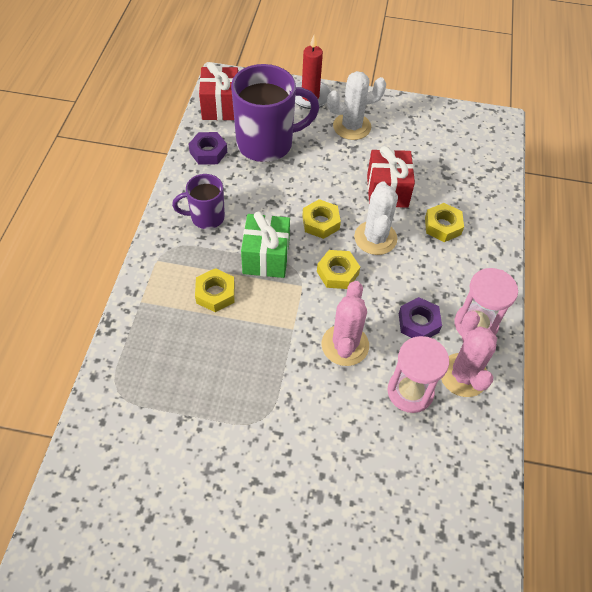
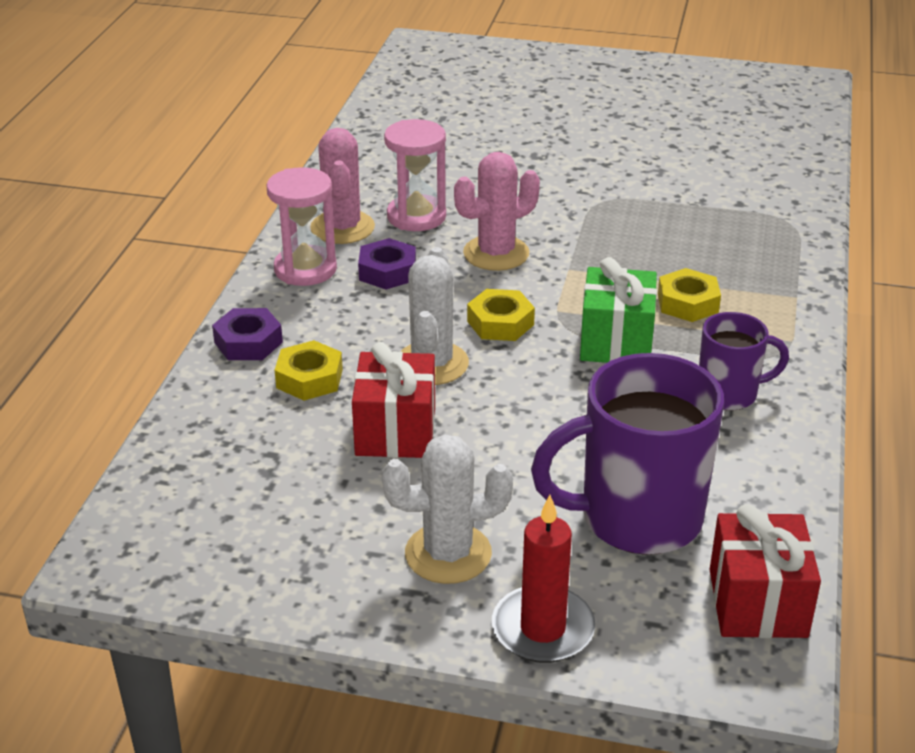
camera: 175 degrees left, 20 degrees down
purple nut [189,132,227,165] -> purple nut moved to [212,308,283,360]
yellow nut [302,199,341,239] -> none
pink cactus [321,281,369,366] -> pink cactus turned 45 degrees clockwise [454,152,540,271]

